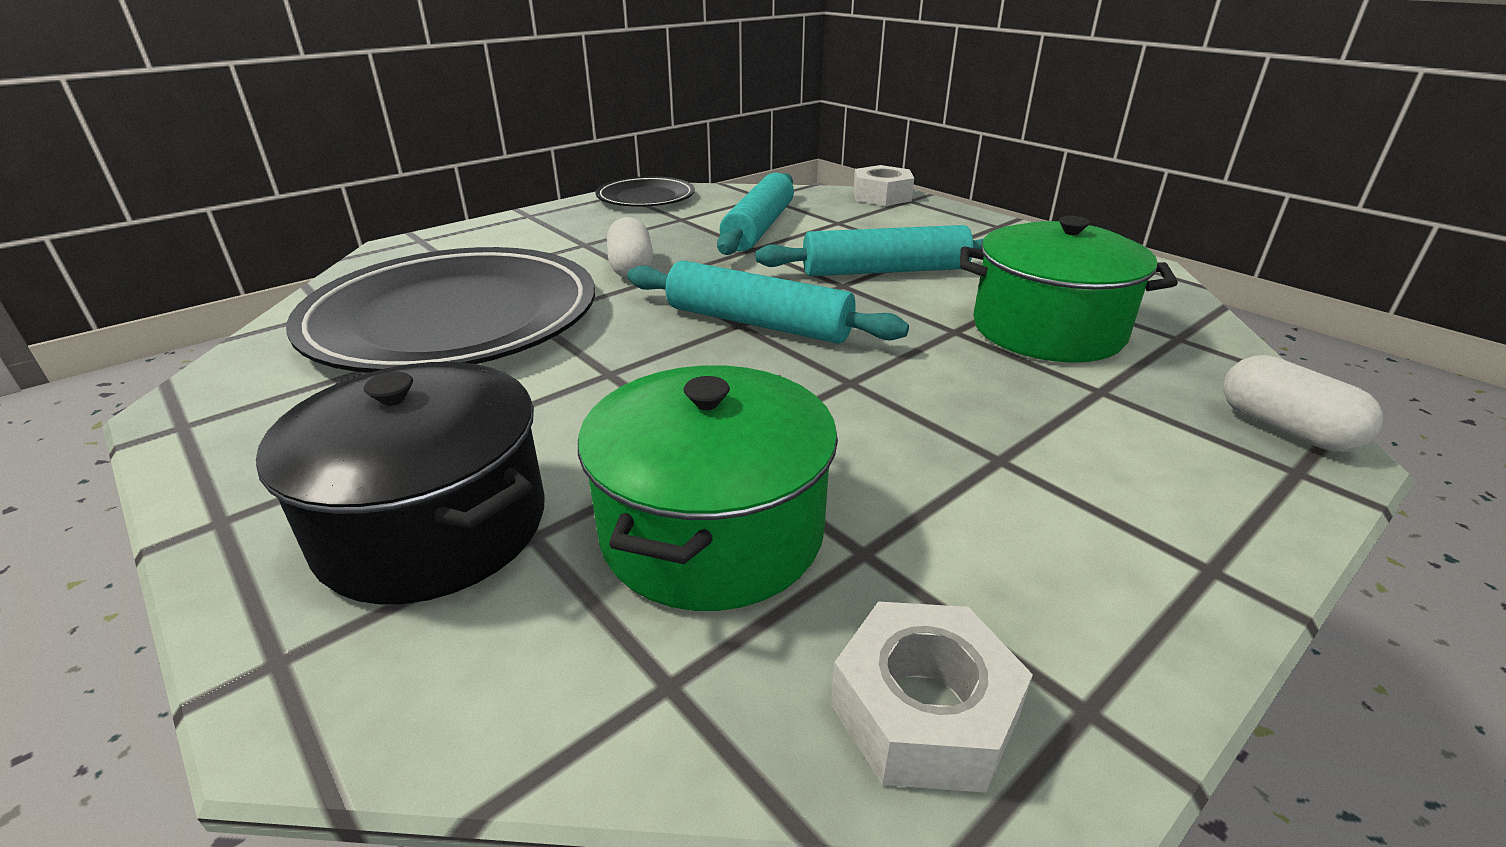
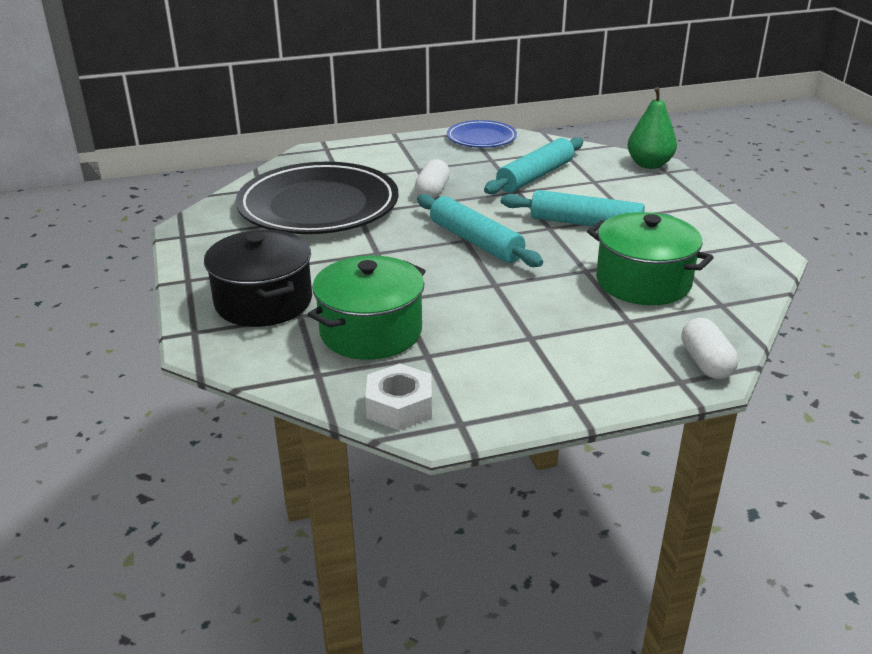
camera: 25 degrees right, 0 degrees up
black plate [595,176,695,207] -> blue plate [447,120,517,148]
white nut [853,165,914,206] -> green pear [628,87,677,169]

